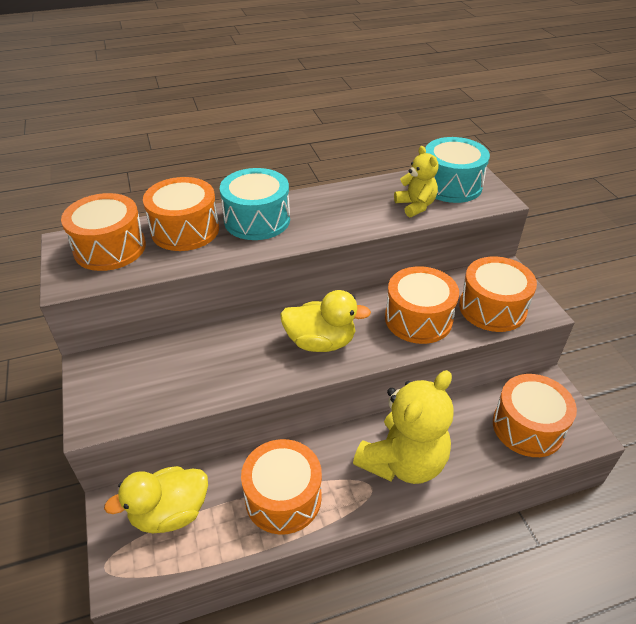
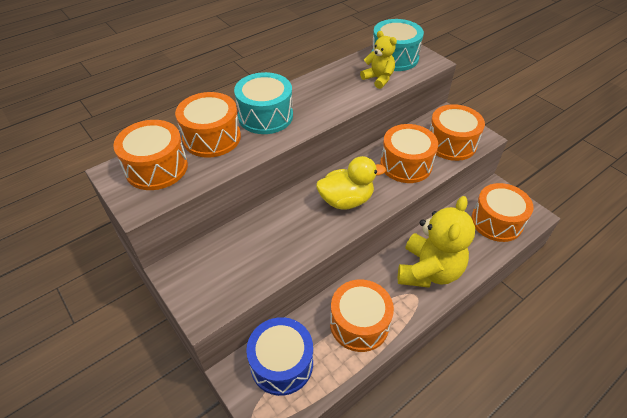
camera: 20 degrees left, 5 degrees up
yellow duck [104,466,208,533] -> blue drum [246,317,313,396]

